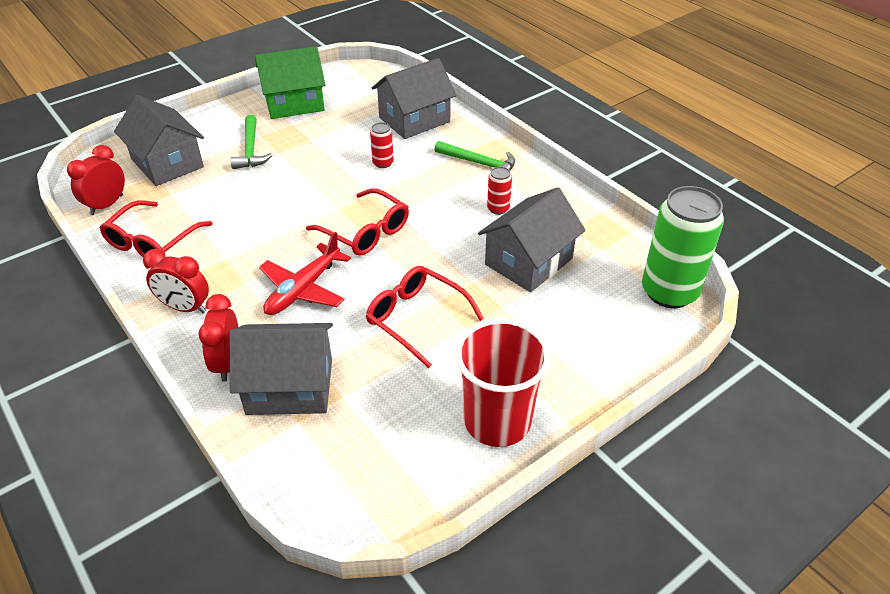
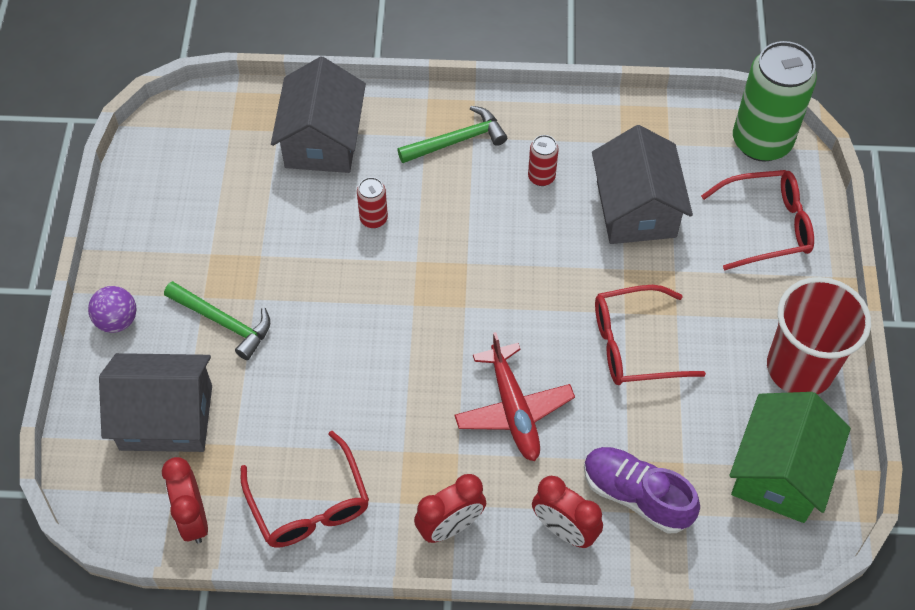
camera: 50 degrees left, 15 degrees up
grey house [230,323,333,415] -> purple shoe [584,447,700,533]
green house [255,46,326,119] -> green house moved to [729,392,851,523]
red glasses [306,188,409,256] -> red glasses moved to [701,170,814,270]
none -> purple ball [88,286,136,333]

